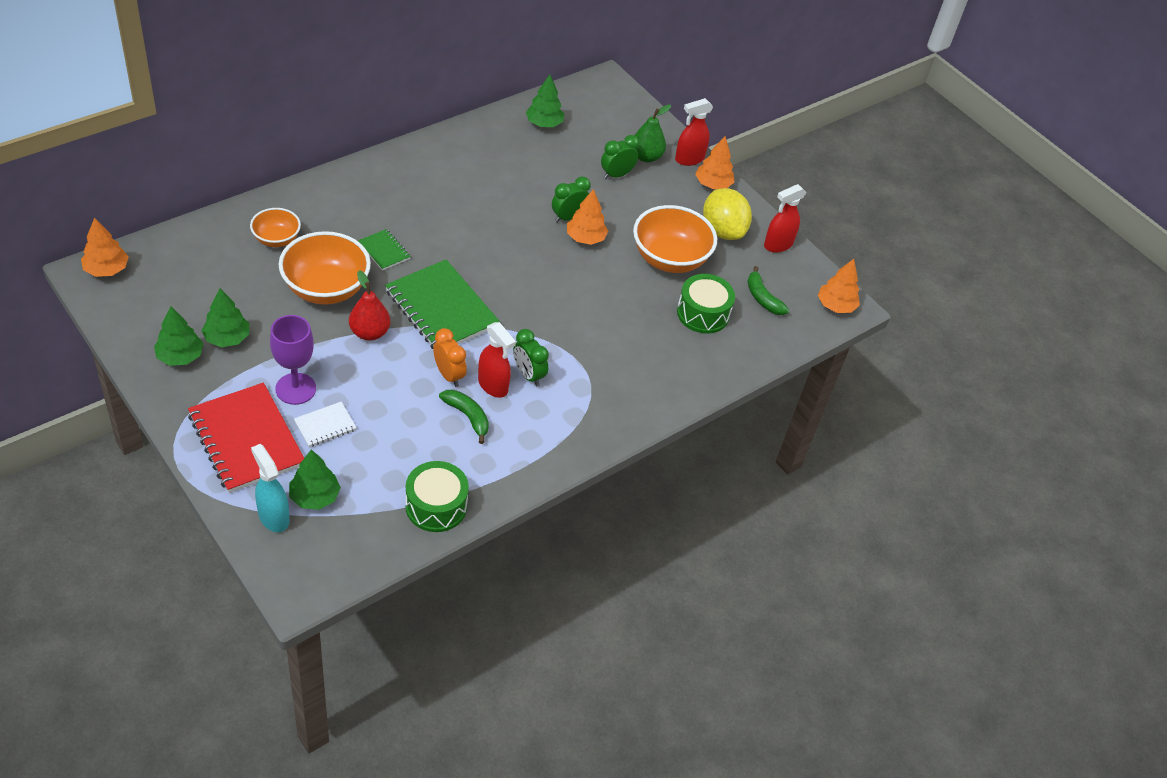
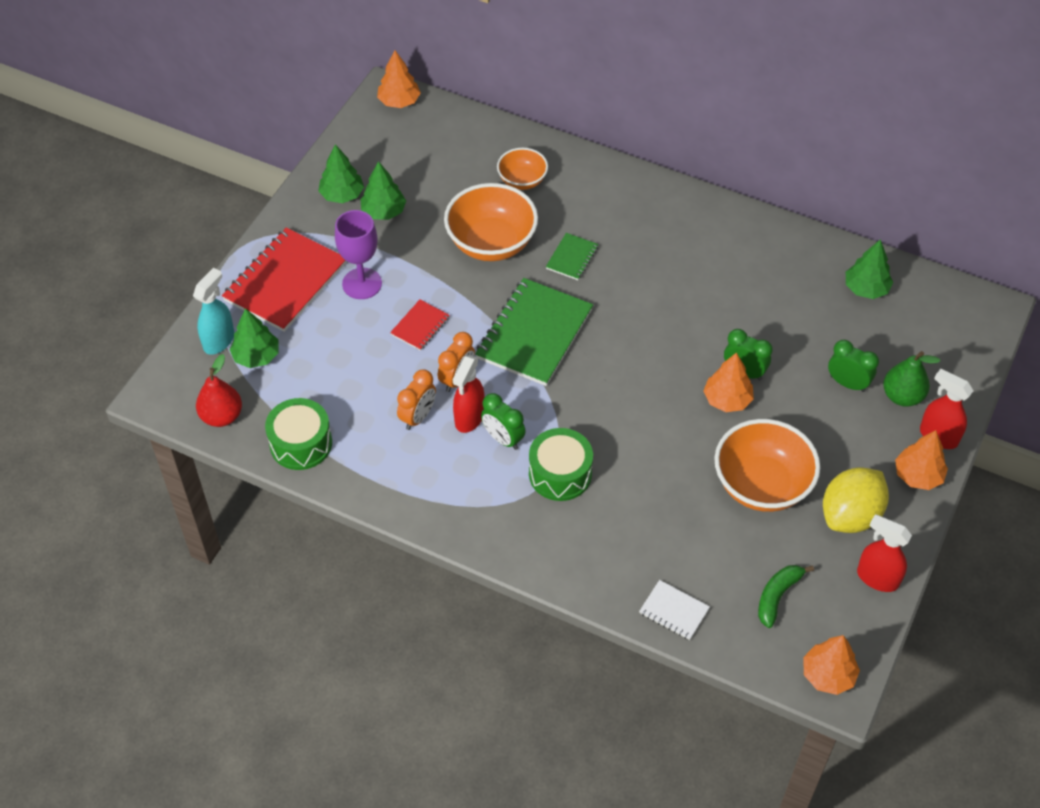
camera: 70 degrees right, 5 degrees up
white notebook [294,402,357,447] -> white notebook moved to [639,580,710,640]
red pear [349,270,390,341] -> red pear moved to [196,354,242,427]
green banana [439,390,489,444] -> orange clock [397,369,436,430]
green clock [513,329,549,386] -> green clock turned 75 degrees counterclockwise [481,393,526,450]
green drum [677,274,735,334] -> green drum moved to [529,428,593,501]
none -> red notebook [390,300,450,351]

